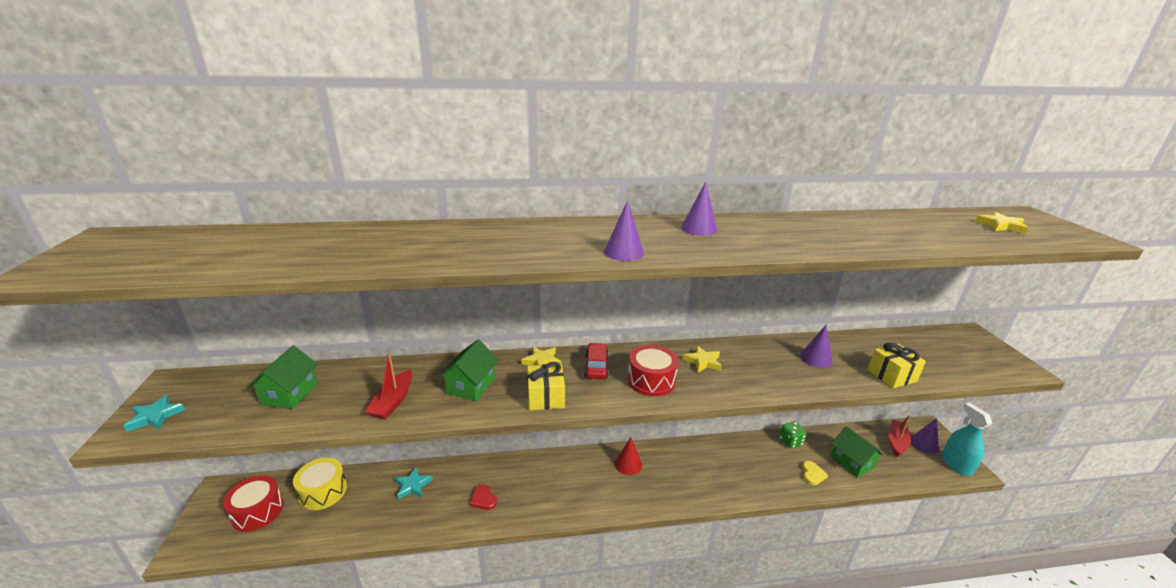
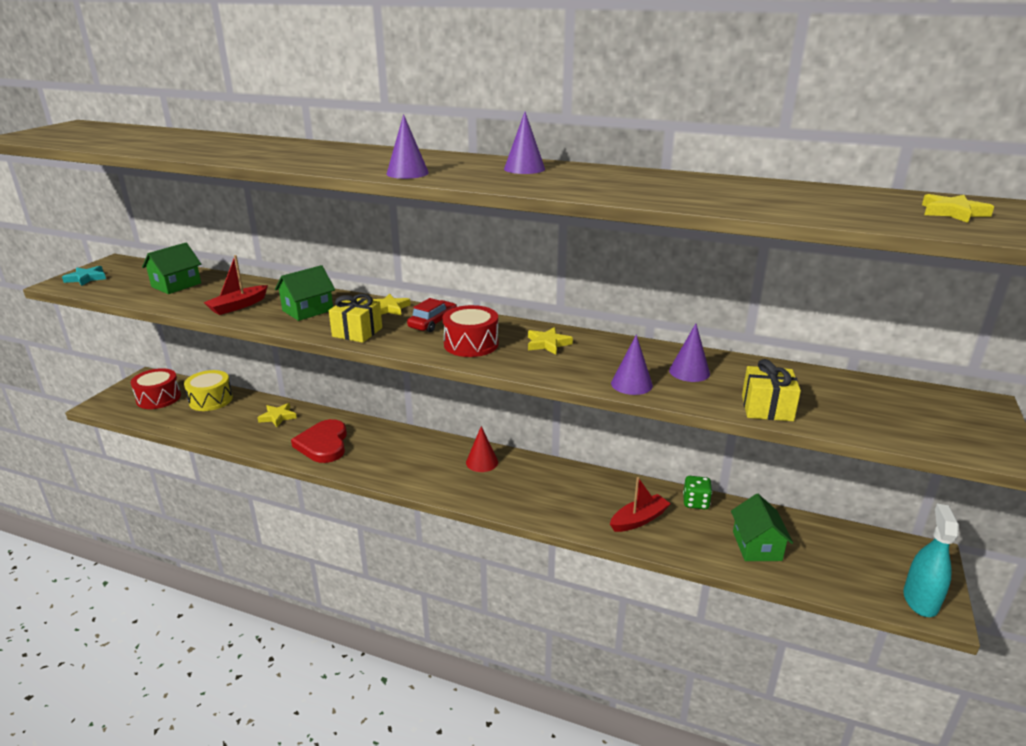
camera: 30 degrees right, 0 degrees up
turquoise star [395,467,433,499] -> yellow star [257,403,297,427]
red heart [470,484,497,510] -> red heart [291,419,347,463], size x2.02
yellow heart [802,461,828,485] -> none
red boat [888,415,911,457] -> red boat moved to [610,477,671,532]
purple cone [911,418,939,454] -> purple cone moved to [611,334,653,395]

